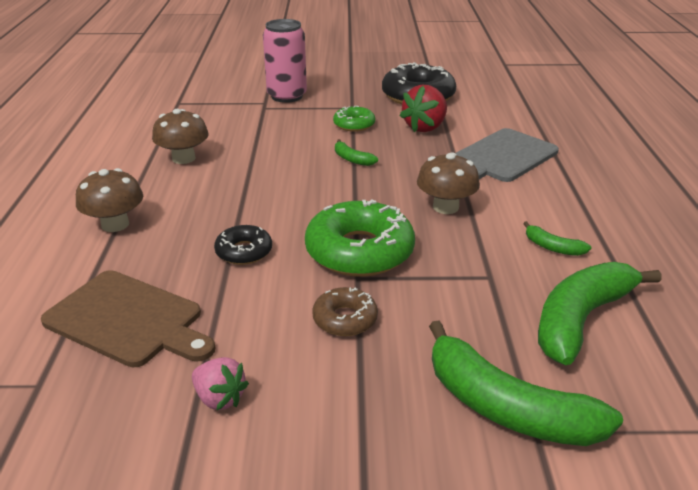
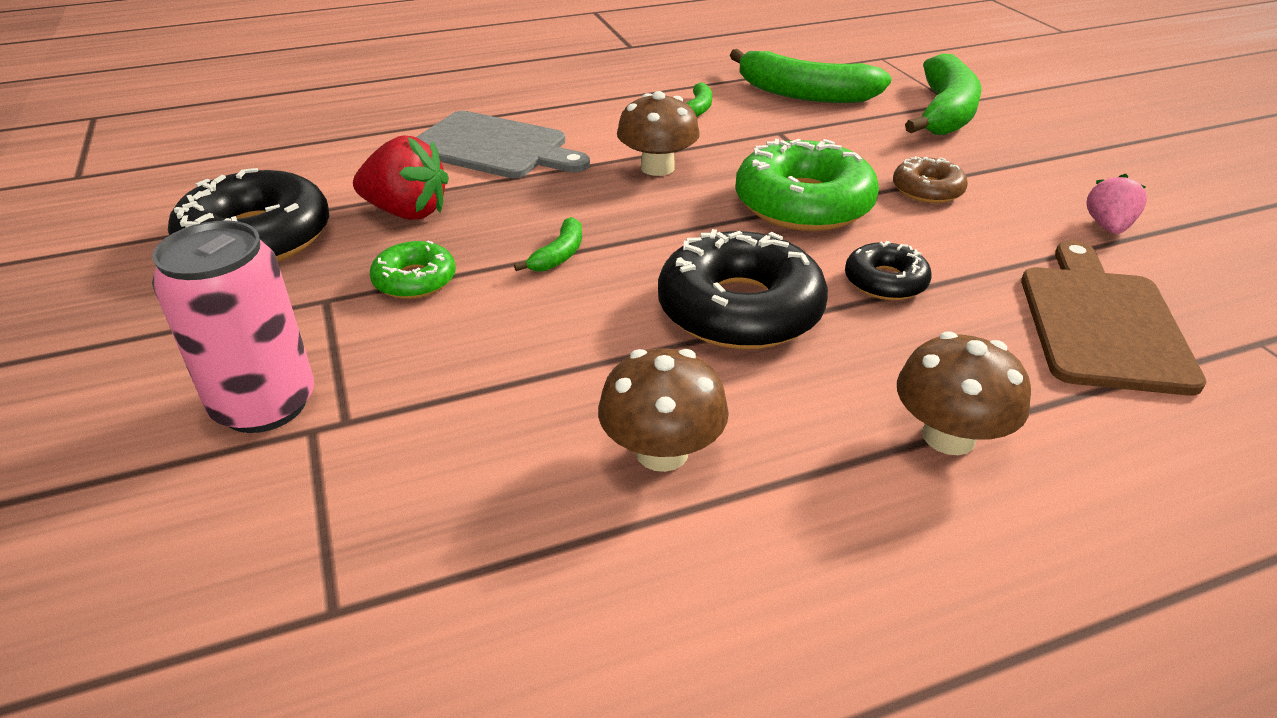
camera: 110 degrees left, 5 degrees up
none -> black donut [658,229,828,349]

